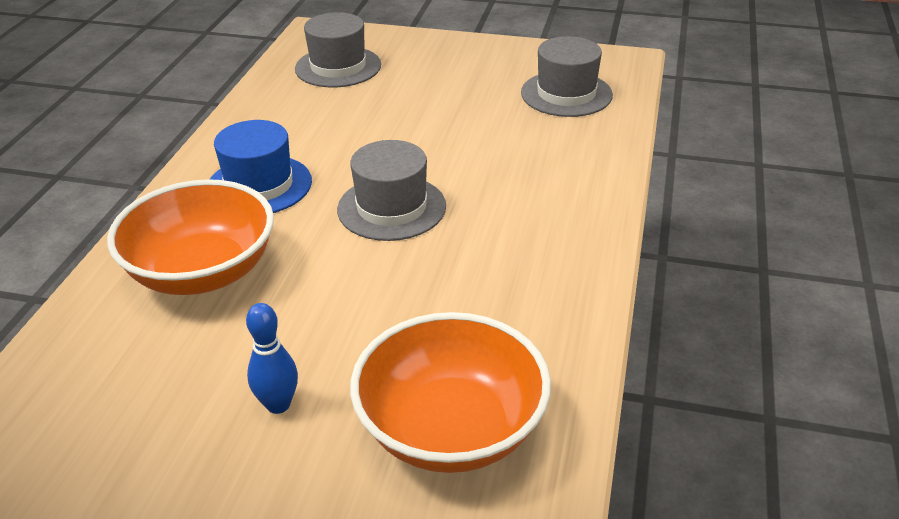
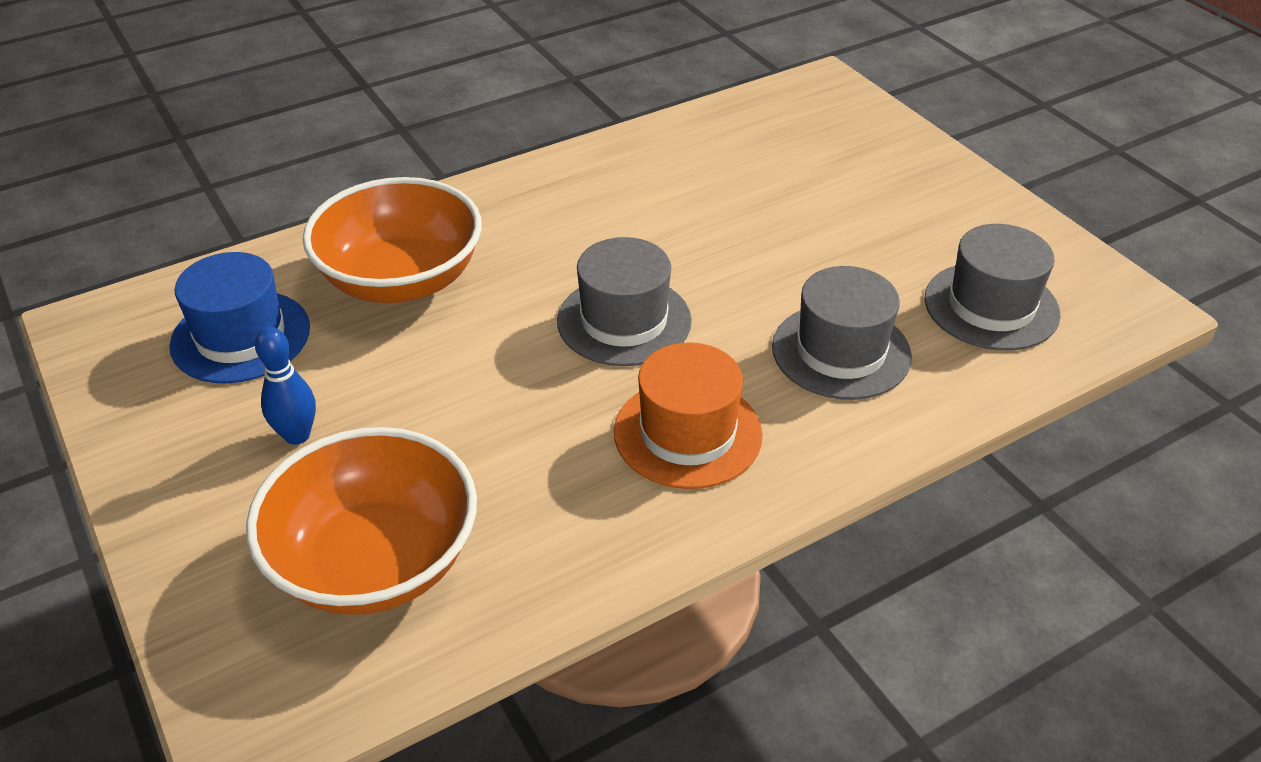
camera: 45 degrees right, 5 degrees up
blue hat [209,120,312,213] -> blue hat moved to [169,252,310,384]
grey hat [295,12,381,87] -> grey hat moved to [772,266,912,400]
none -> orange hat [614,342,763,489]

